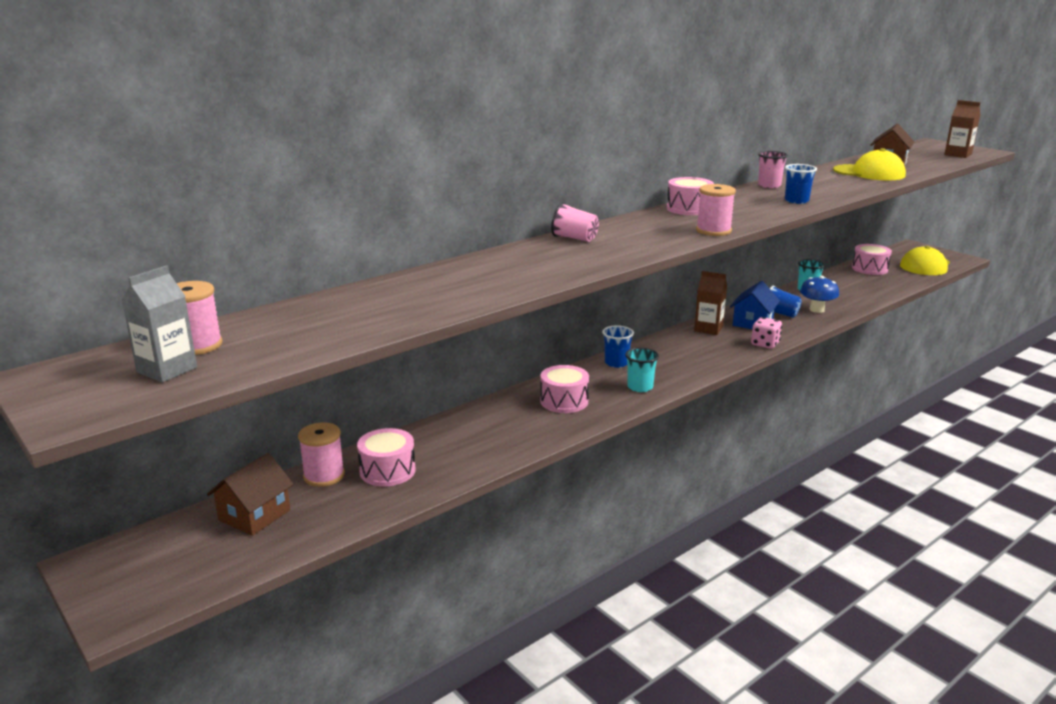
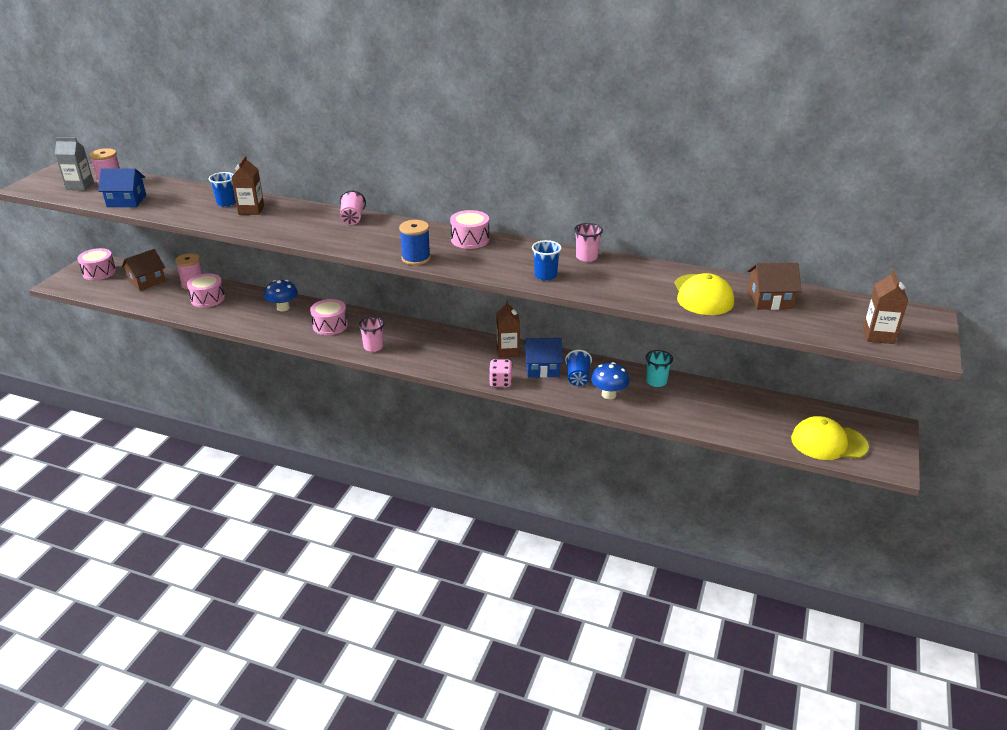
camera: 60 degrees right, 10 degrees up
brown house [207,453,294,536] -> brown house turned 45 degrees counterclockwise [122,249,166,291]
blue cup [602,325,634,368] -> blue cup moved to [209,172,236,207]
turquoise cup [625,348,659,392] -> pink cup [358,317,384,352]
pink spool [696,184,736,236] -> blue spool [399,220,431,265]
pink drum [852,244,892,275] -> pink drum moved to [77,248,116,280]
none -> blue house [98,168,146,207]
none -> brown carton [231,156,264,215]
none -> blue mushroom [264,280,298,311]

